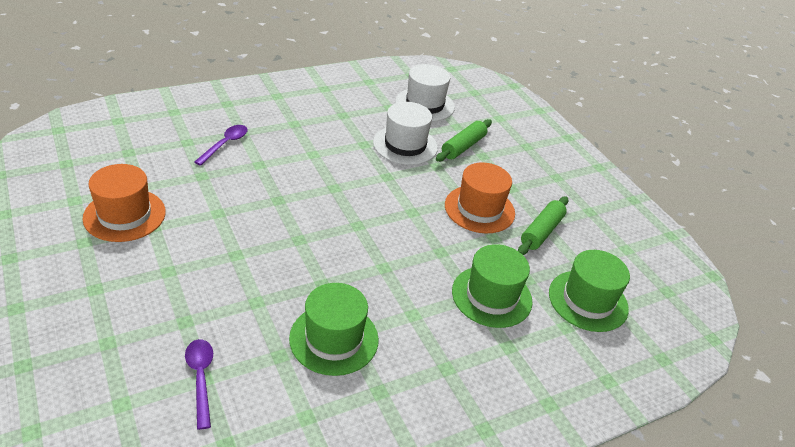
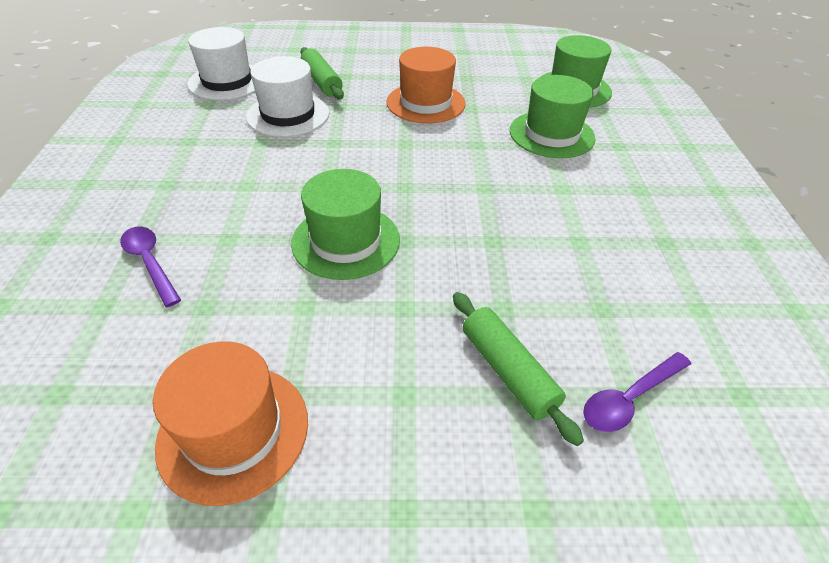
camera: 60 degrees left, 5 degrees up
purple spoon [185,339,213,430] -> purple spoon turned 45 degrees counterclockwise [583,352,691,432]
green hat [289,283,379,376] -> green hat moved to [291,169,400,280]
green rolling pin [518,196,568,255] -> green rolling pin moved to [453,292,584,446]

